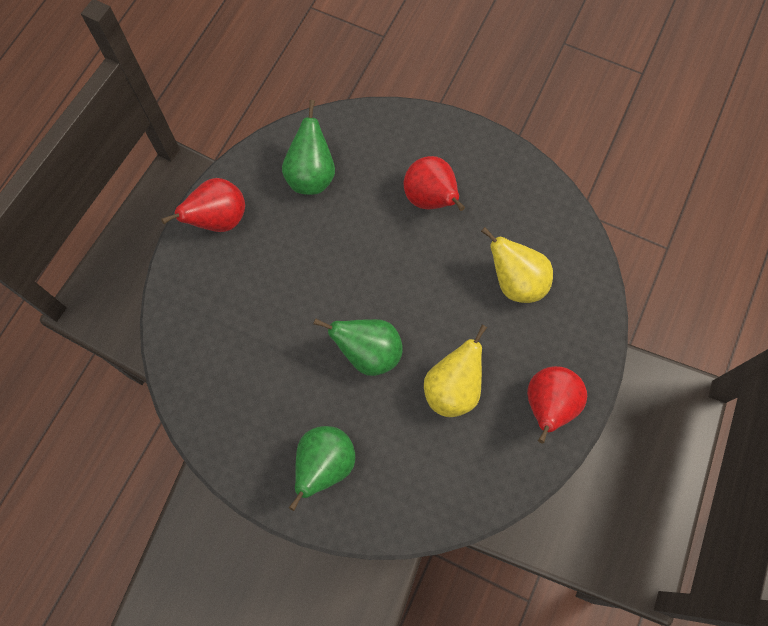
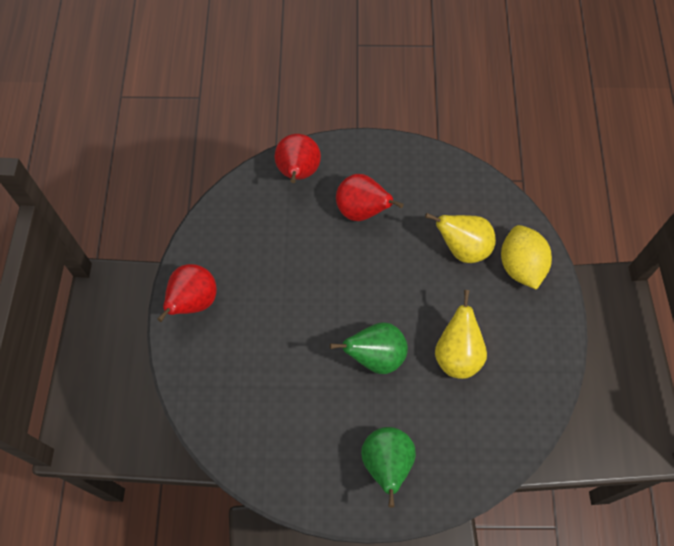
camera: 25 degrees left, 5 degrees down
green pear [282,100,335,195] -> none
red pear [527,366,587,444] -> red pear moved to [275,134,321,183]
none -> yellow lemon [501,225,552,290]

